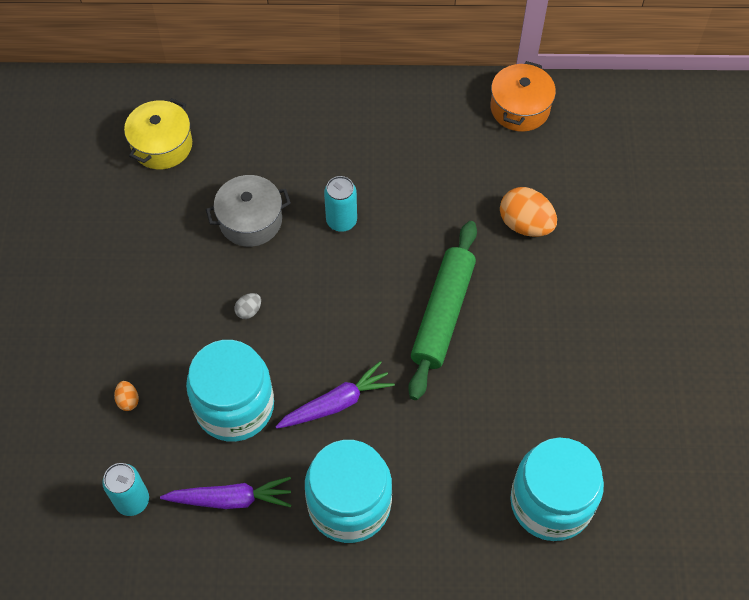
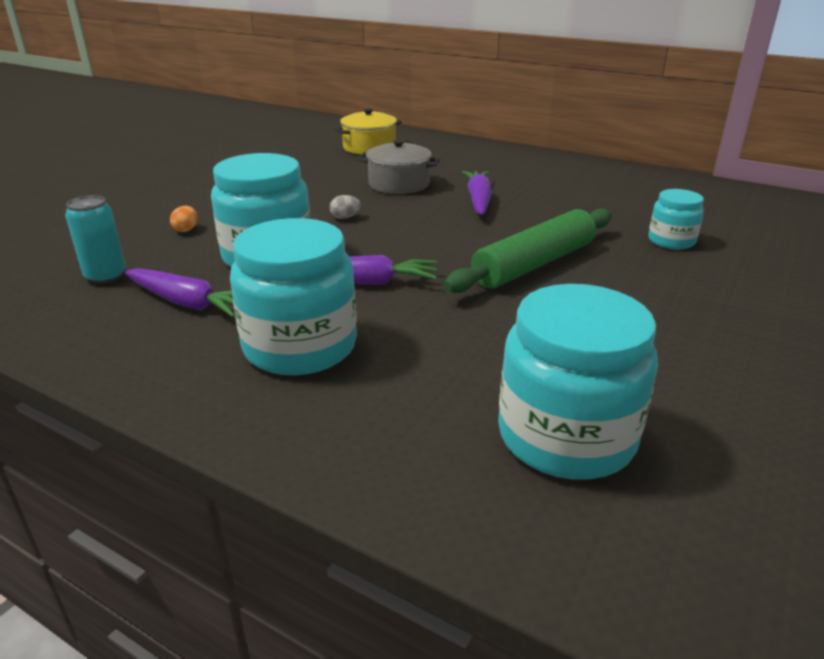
camera: 30 degrees right, 30 degrees down
turquoise can [324,176,357,232] -> purple carrot [462,171,492,215]
orange pot [491,61,556,132] -> none
orange egg [500,187,557,237] -> turquoise jar [648,189,704,250]

